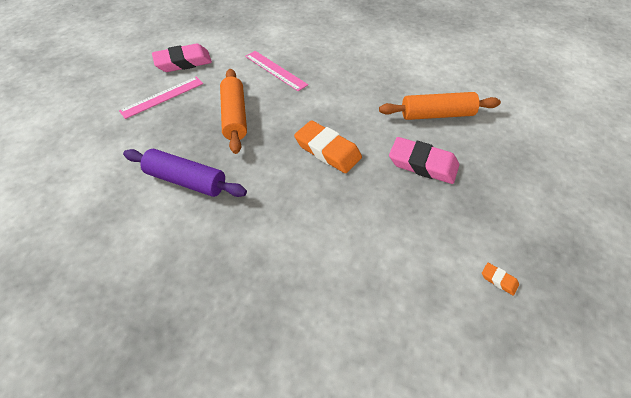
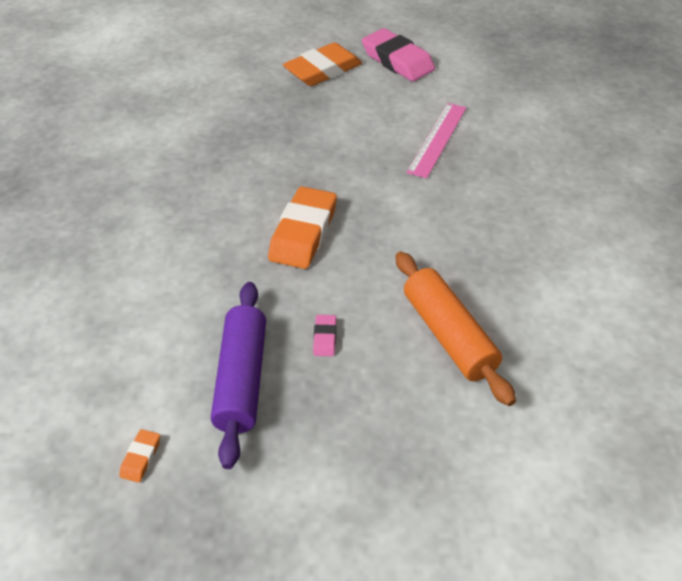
camera: 70 degrees right, 5 degrees down
pink ruler [119,77,203,119] -> orange eraser [283,42,362,86]
purple rolling pin [123,149,247,197] -> purple rolling pin moved to [211,282,266,469]
orange rolling pin [220,69,247,154] -> none
pink eraser [389,137,459,184] -> pink eraser [313,315,336,356], size x0.43

